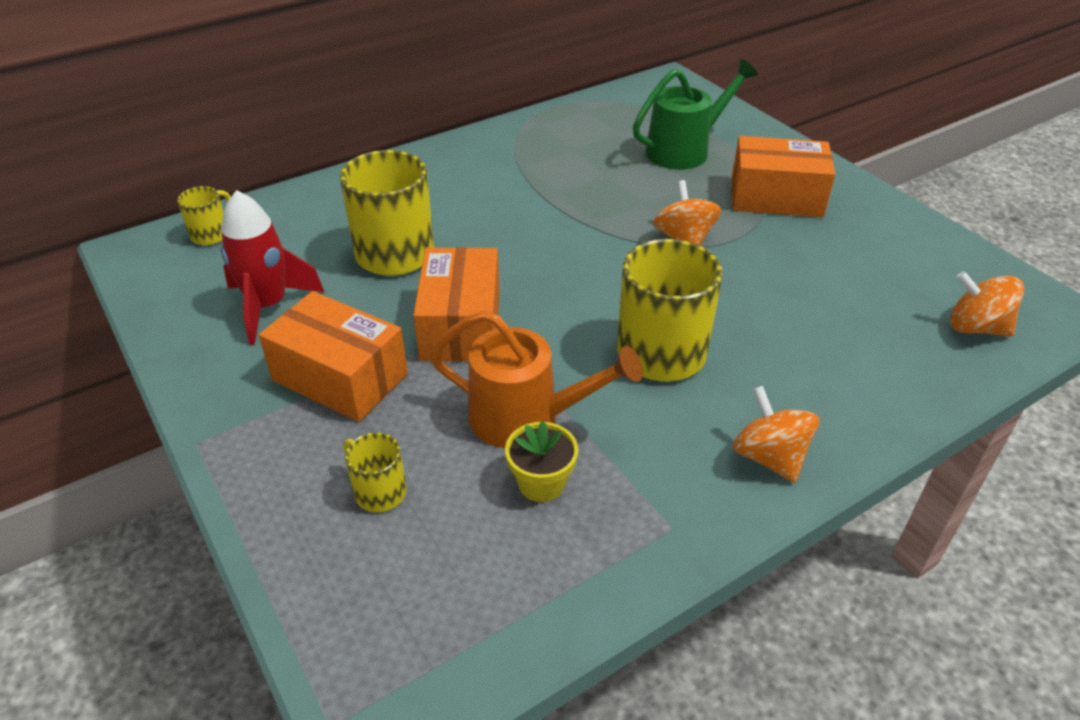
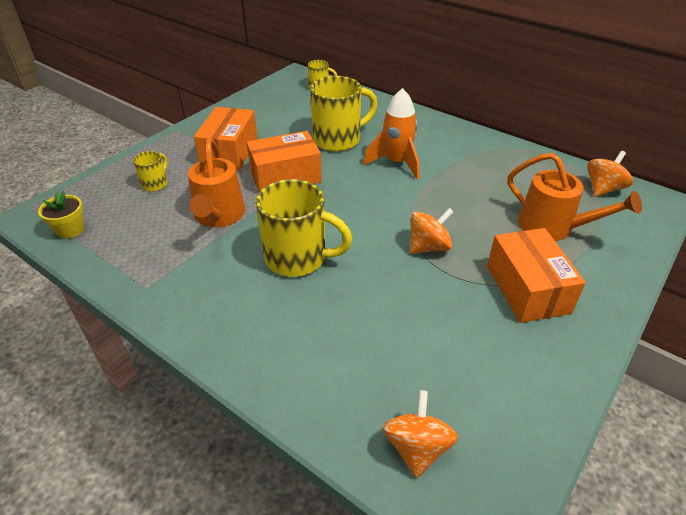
camera: 70 degrees right, 0 degrees up
red rocket [220,190,324,345] -> none
yellow flower pot [505,421,578,502] -> yellow flower pot moved to [38,191,84,239]
green watering can [633,59,758,170] -> orange watering can [507,153,642,241]
orange spinning top [733,386,820,483] -> orange spinning top moved to [587,151,633,197]
none -> orange rocket [363,88,420,179]

